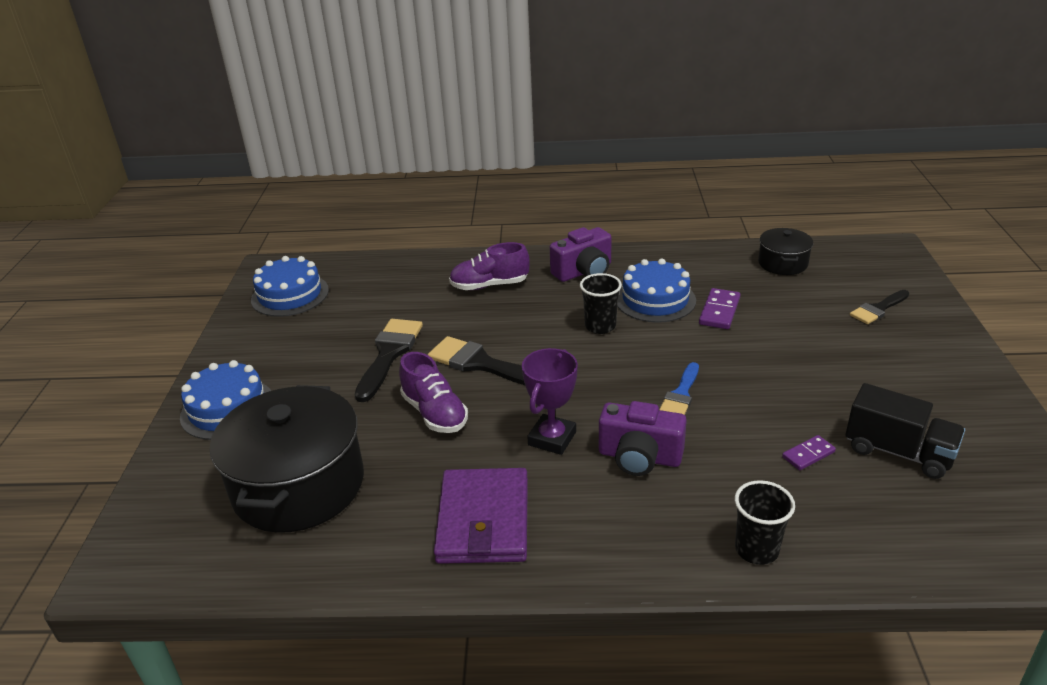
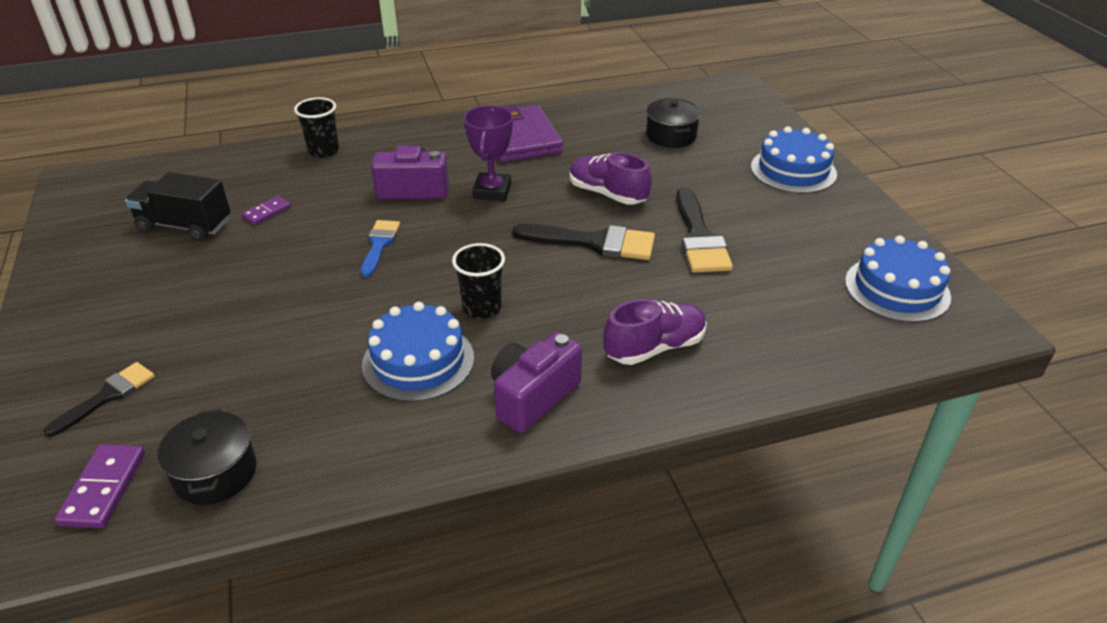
camera: 160 degrees right, 5 degrees up
black pot [210,385,364,533] -> black pot [646,98,701,148], size x0.50
purple domino [699,288,740,329] -> purple domino moved to [55,444,145,528]

